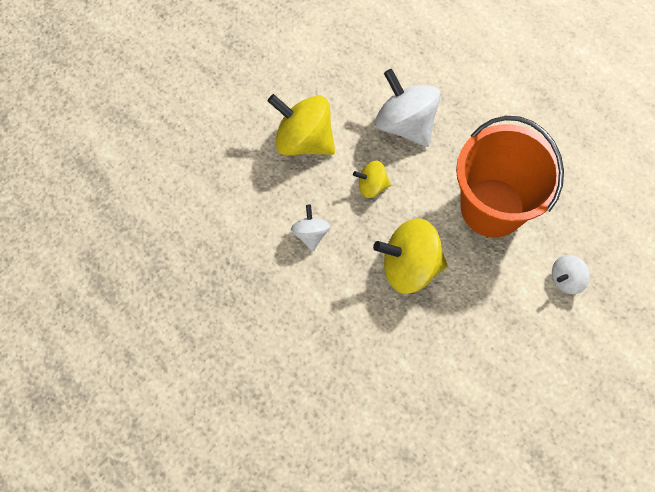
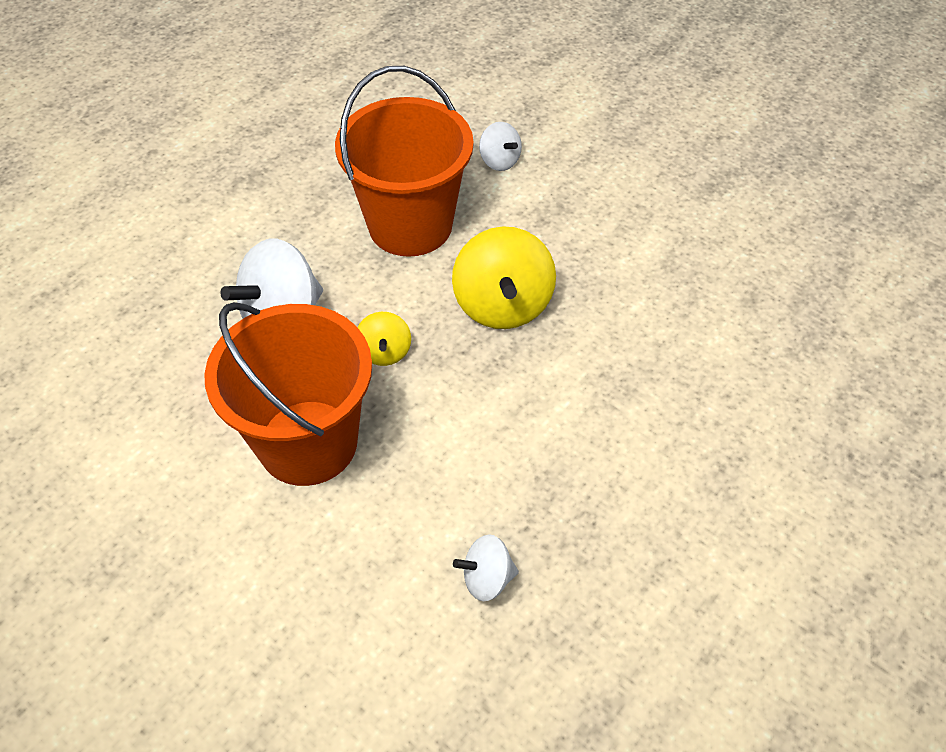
camera: 95 degrees left, 15 degrees down
yellow spinning top [268,94,335,156] -> orange bucket [204,302,372,486]
white spinning top [291,205,330,252] -> white spinning top moved to [453,534,519,602]

